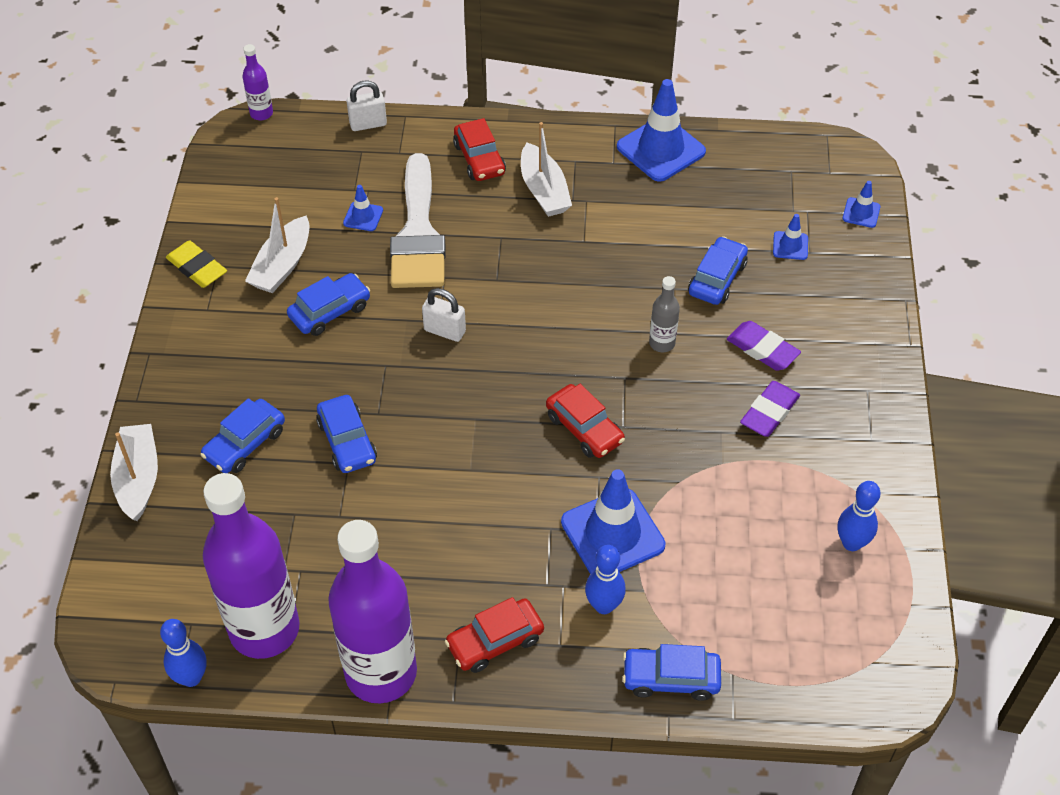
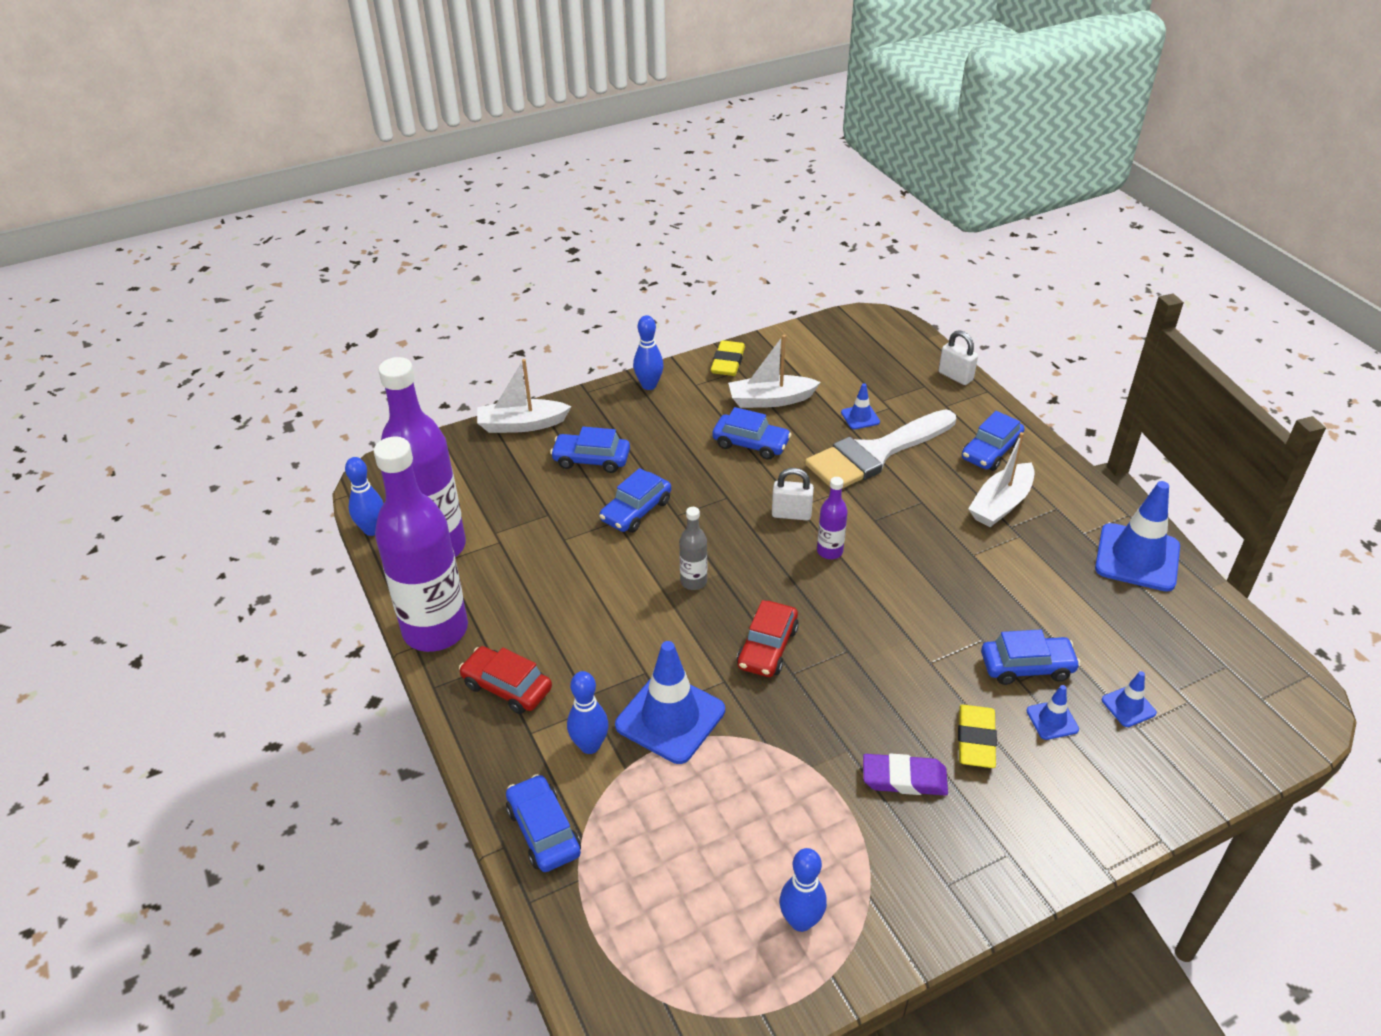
camera: 60 degrees right, 10 degrees down
white boat [110,424,158,521] -> white boat turned 150 degrees counterclockwise [477,359,572,433]
purple bottle [243,44,273,120] -> purple bottle moved to [817,477,848,559]
white padlock [422,288,466,342] -> white padlock turned 75 degrees counterclockwise [772,468,814,520]
red car [453,118,506,181] -> blue car [962,411,1024,471]
grey bottle [649,276,680,352] -> grey bottle moved to [679,507,707,590]
purple eraser [727,321,801,371] -> yellow eraser [958,705,997,768]
blue traffic cone [843,181,880,228] -> blue traffic cone moved to [1027,685,1079,740]
none -> blue bowling pin [633,315,664,390]

